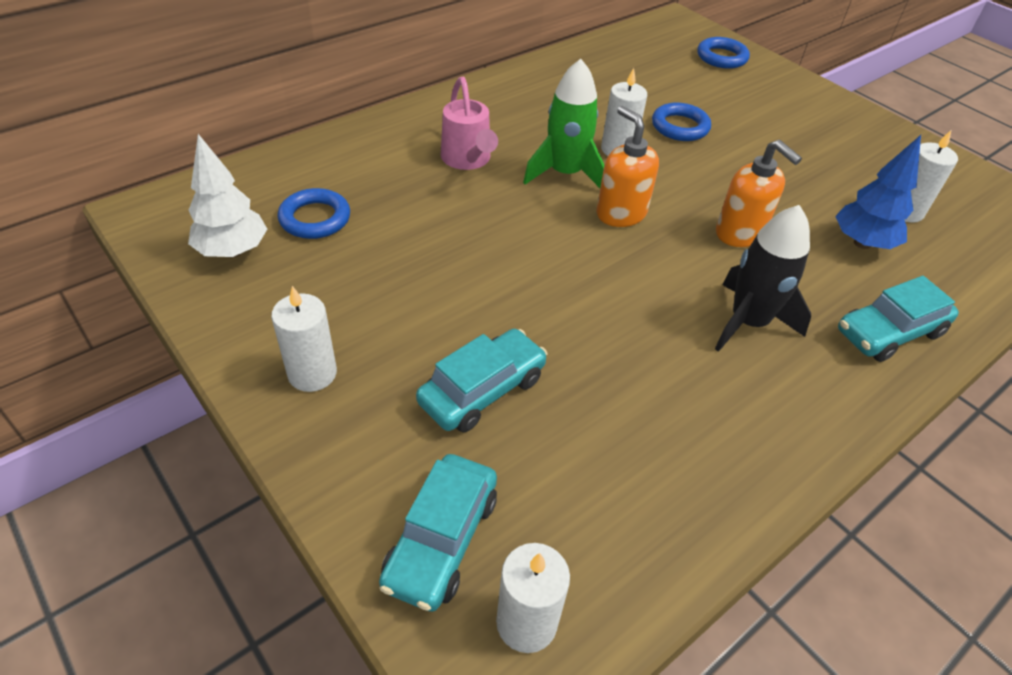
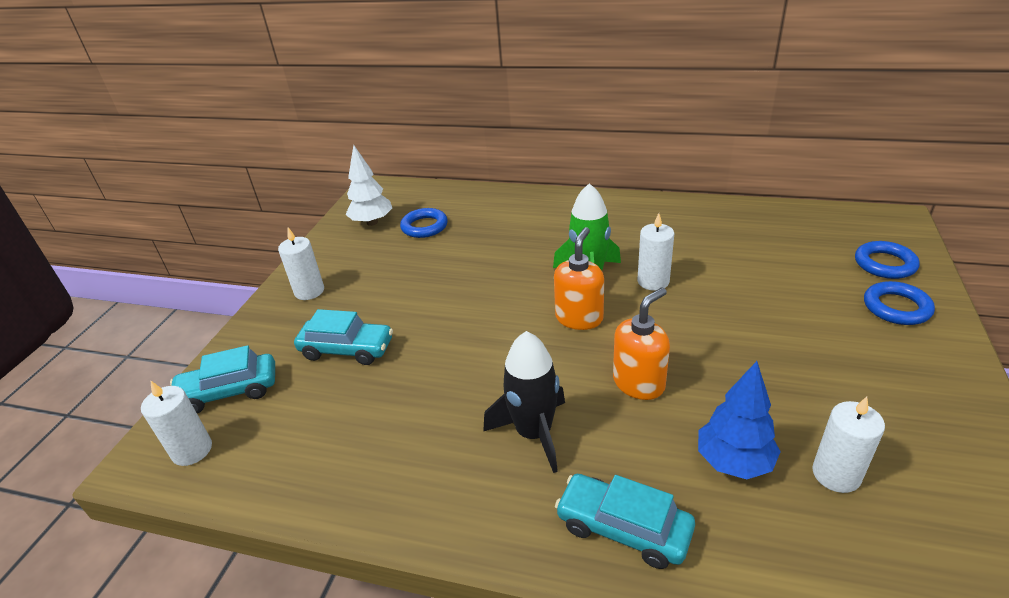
camera: 60 degrees right, 10 degrees down
pink watering can [441,77,498,170] -> none
blue ring [652,103,711,141] -> blue ring moved to [864,281,935,325]
orange soap dispenser [716,140,802,247] -> orange soap dispenser turned 150 degrees counterclockwise [613,287,670,400]

